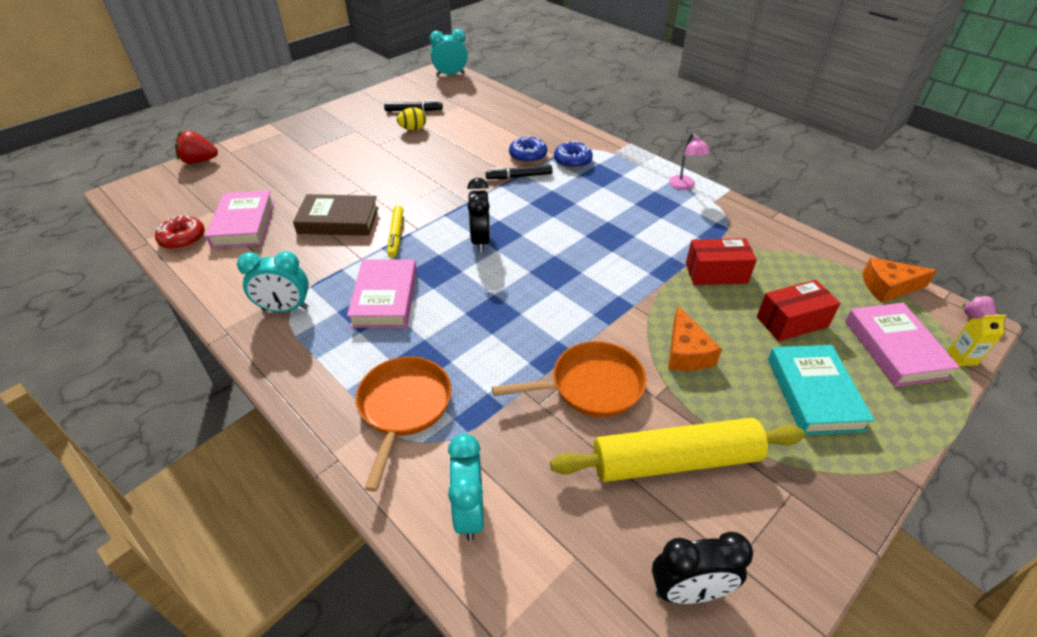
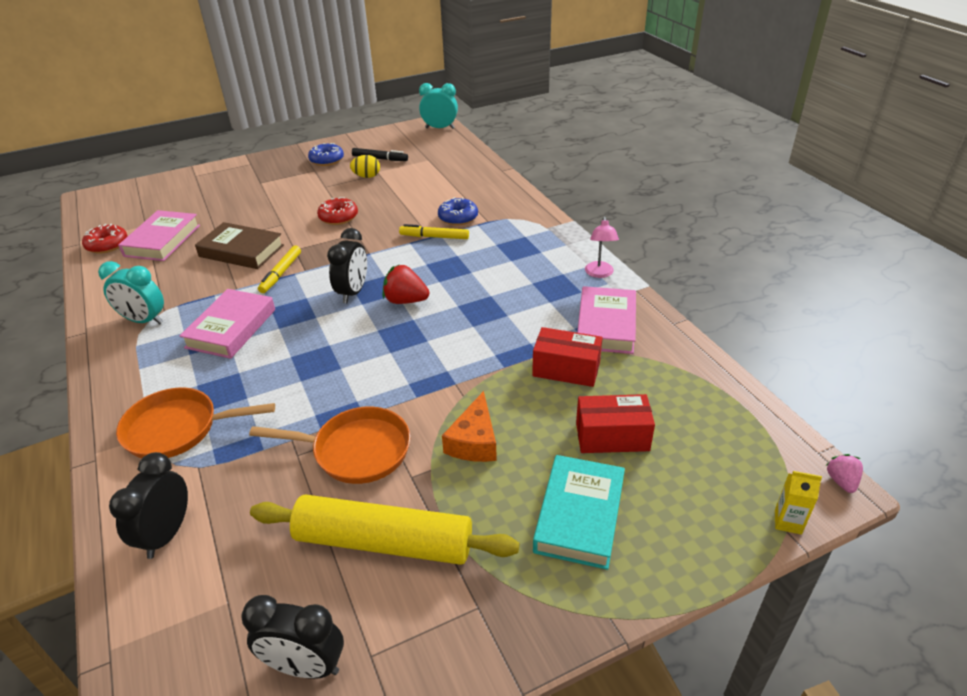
camera: 20 degrees right, 5 degrees down
red strawberry [175,130,218,164] -> red strawberry moved to [383,265,429,304]
orange pan [356,356,452,492] -> orange pan turned 120 degrees counterclockwise [116,388,275,458]
turquoise clock [448,434,484,541] -> black clock [109,452,188,559]
black marker [485,165,552,179] -> yellow marker [399,224,469,239]
blue donut [554,141,593,169] -> blue donut moved to [308,143,344,166]
pink book [845,303,960,387] -> pink book moved to [577,286,636,354]
orange cheese [862,257,937,303] -> none
none -> red donut [317,197,358,225]

